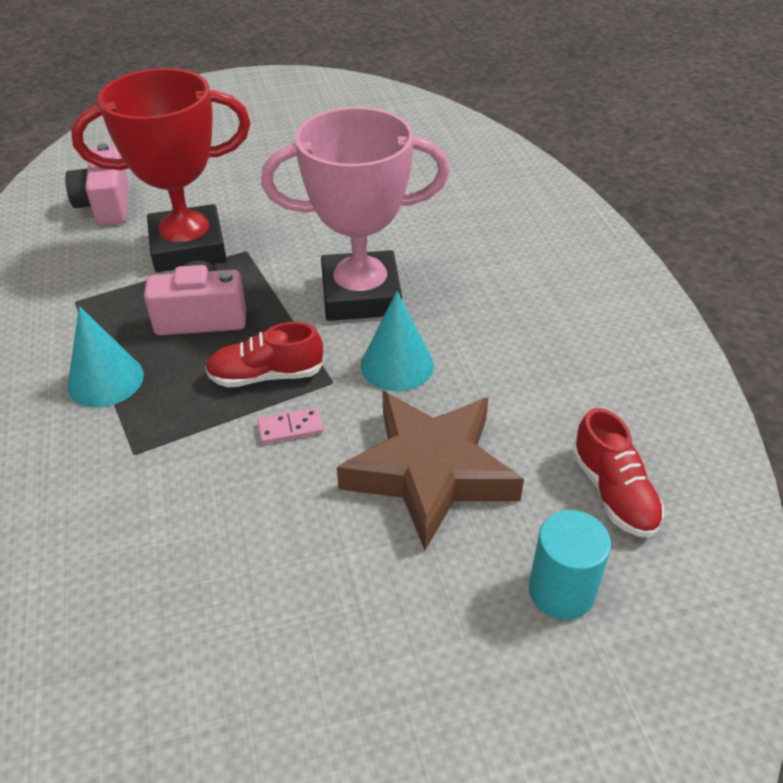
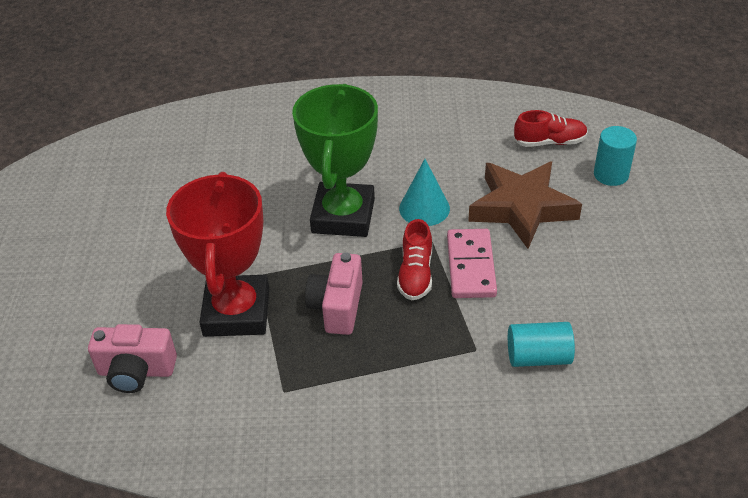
camera: 75 degrees left, 0 degrees up
turquoise cone [67,306,144,407] -> none
pink domino [257,408,323,444] -> pink domino [447,229,497,298], size x2.05
pink trophy [261,107,450,321] -> green trophy [292,84,378,237]
none -> turquoise cylinder [508,322,575,367]

